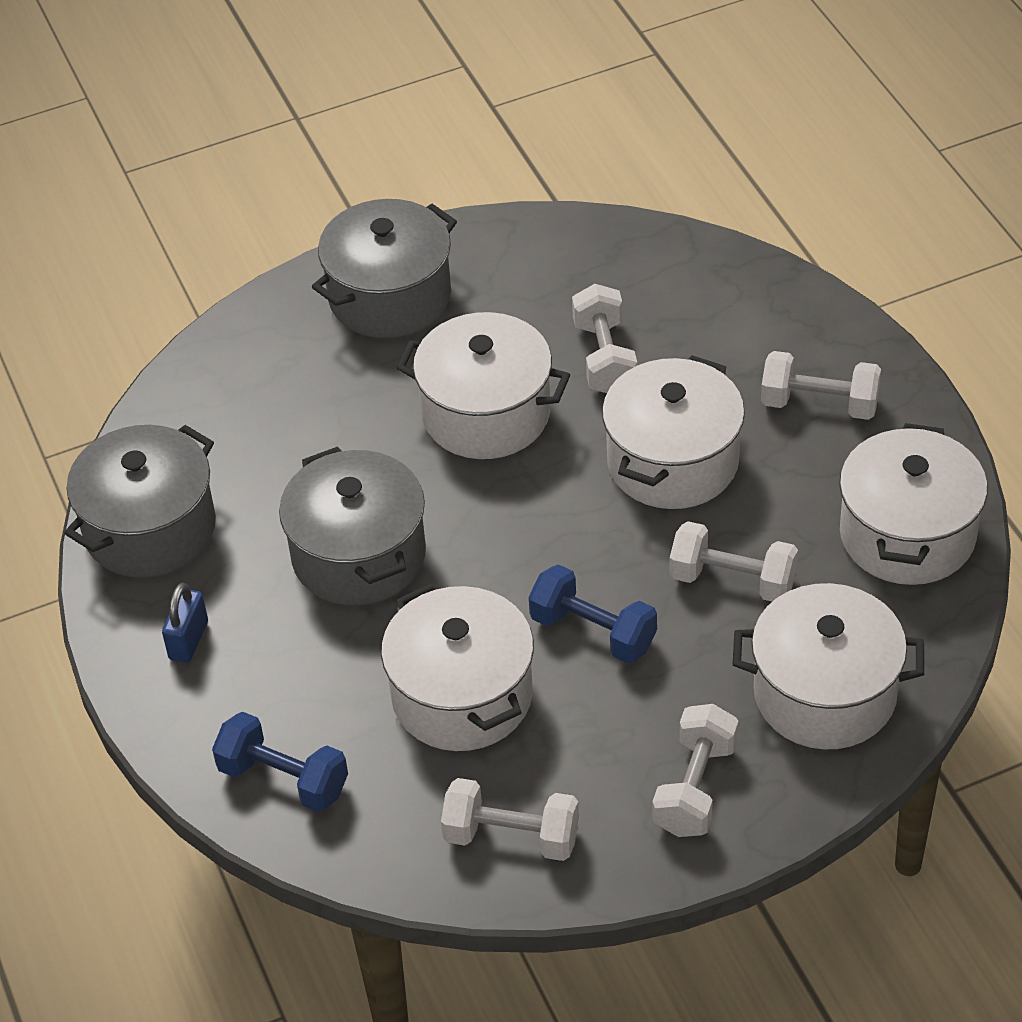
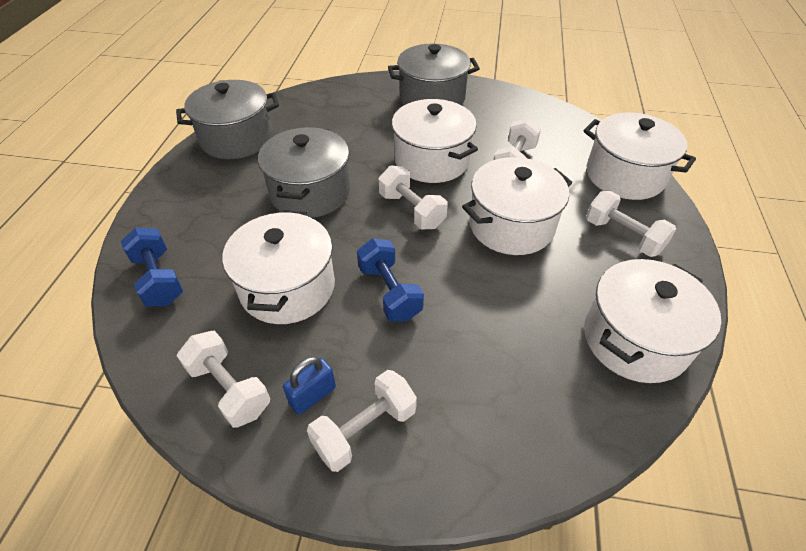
camera: 30 degrees right, 0 degrees up
blue padlock [162,583,208,663] -> blue padlock moved to [283,356,336,415]
white dumbbell [670,521,798,602] -> white dumbbell moved to [379,165,448,230]
white pot [733,583,924,749] -> white pot moved to [583,113,696,200]

